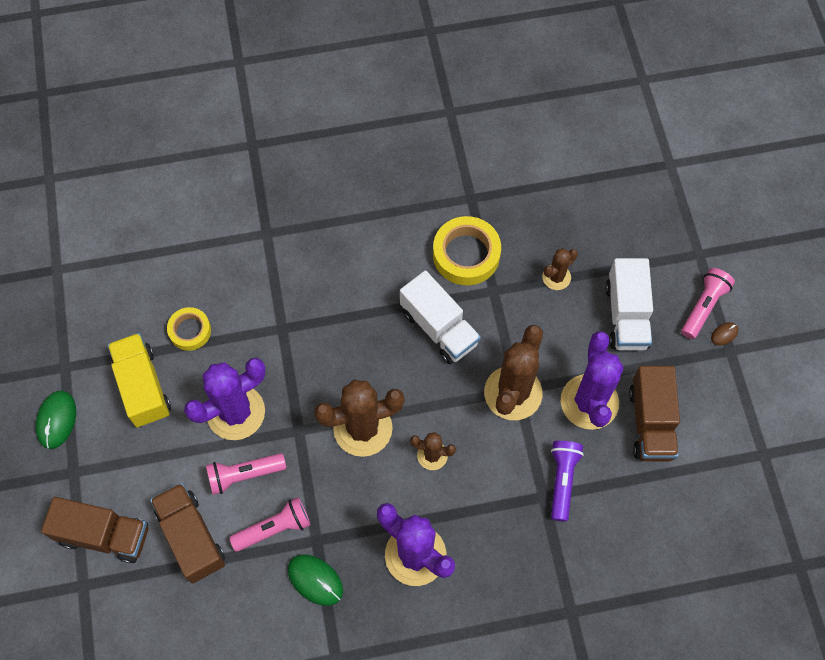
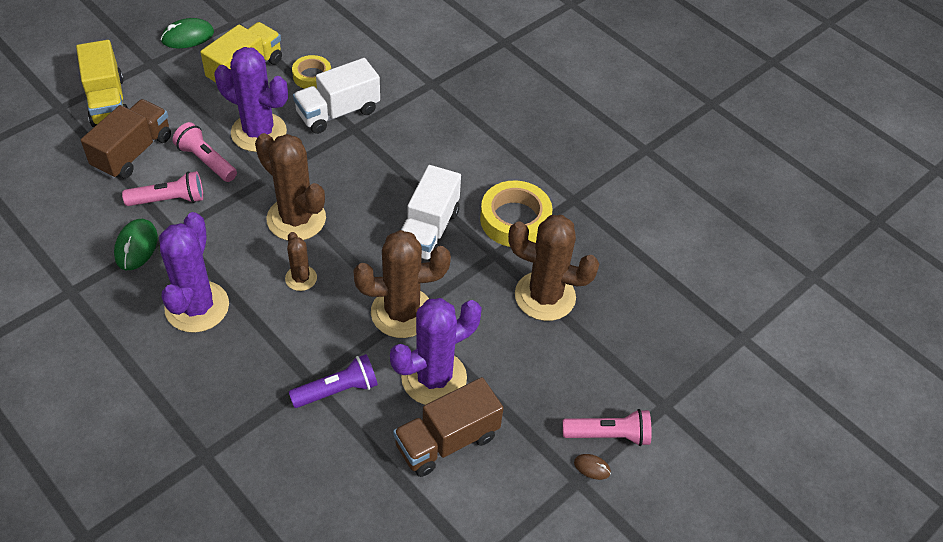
camera: 55 degrees right, 15 degrees down
brown truck [41,497,148,563] -> yellow truck [76,40,129,127]
pink flashlight [229,497,311,552] -> pink flashlight turned 45 degrees counterclockwise [122,171,203,206]
brown cactus [542,248,578,290] -> brown cactus [508,215,599,321], size x1.94
white truck [605,258,653,350] -> white truck moved to [293,58,380,134]

